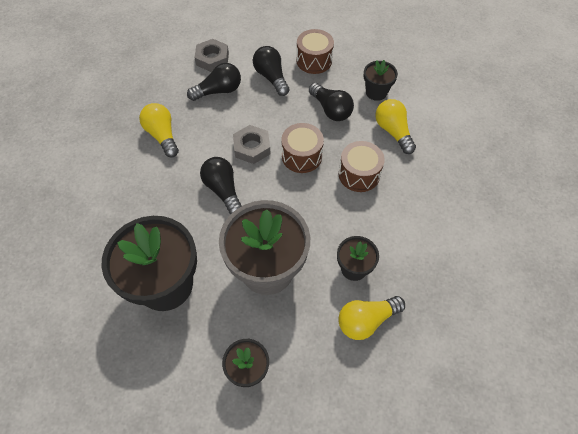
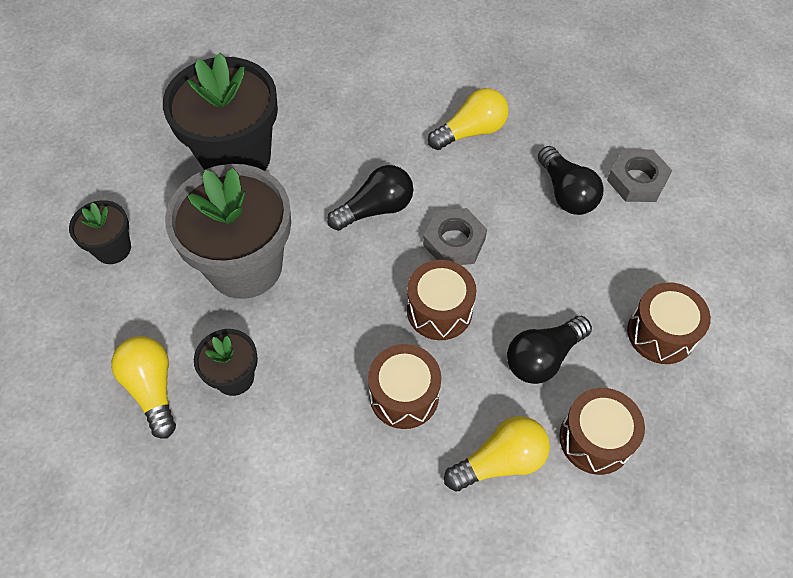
camera: 90 degrees right, 0 degrees up
black light bulb [253,46,290,96] -> none
black flower pot [364,60,398,101] -> brown drum [559,388,645,475]

